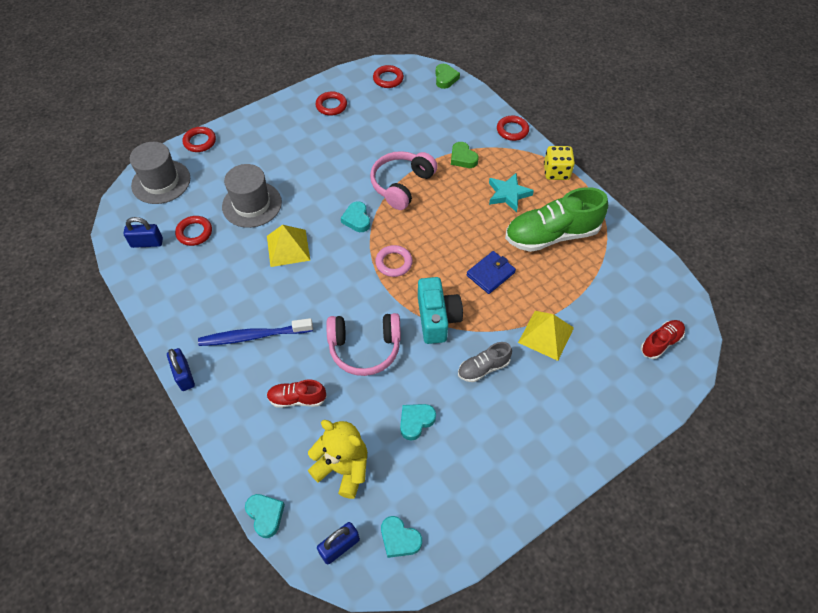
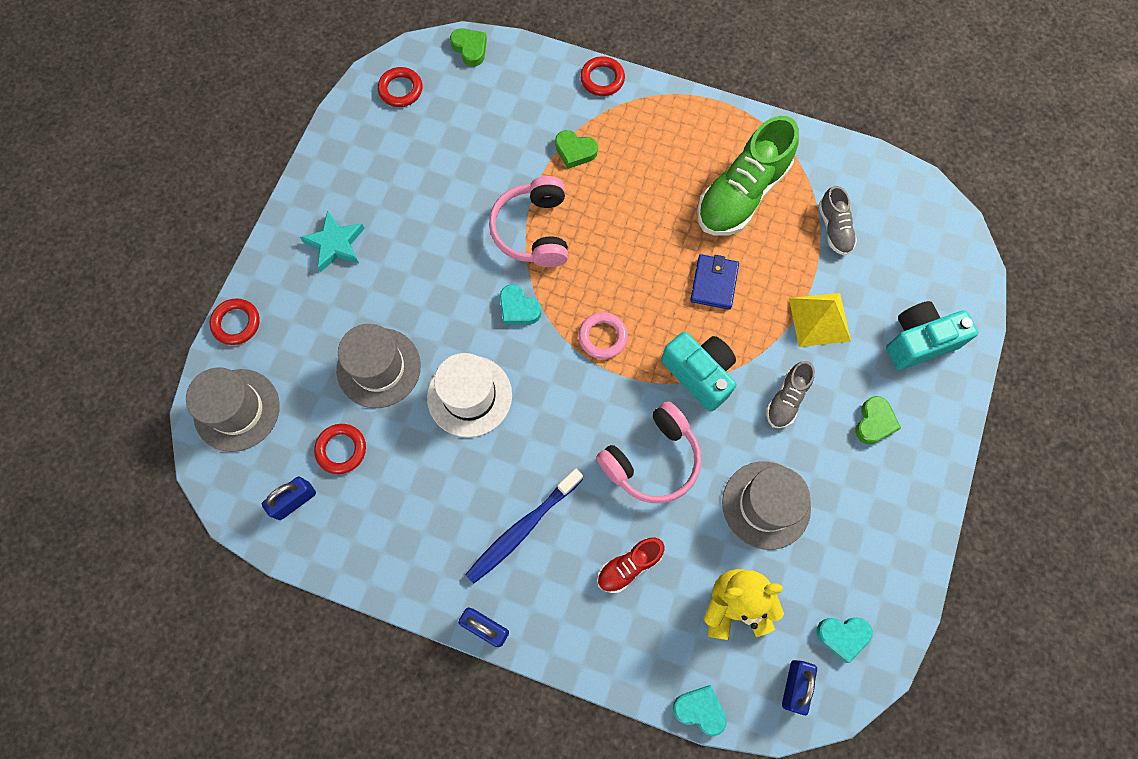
camera: 35 degrees left, 15 degrees up
yellow pyramid [267,225,310,267] -> white hat [427,353,512,438]
red ring [315,91,347,116] -> none
turquoise heart [400,404,436,441] -> grey hat [722,461,811,550]
turquoise star [489,173,534,213] -> turquoise star moved to [300,210,365,272]
yellow dice [544,146,575,180] -> none
red shoe [641,320,685,359] -> none
none -> grey shoe [818,186,857,255]
none -> green heart [855,396,901,444]
none -> turquoise camera [886,301,978,370]

